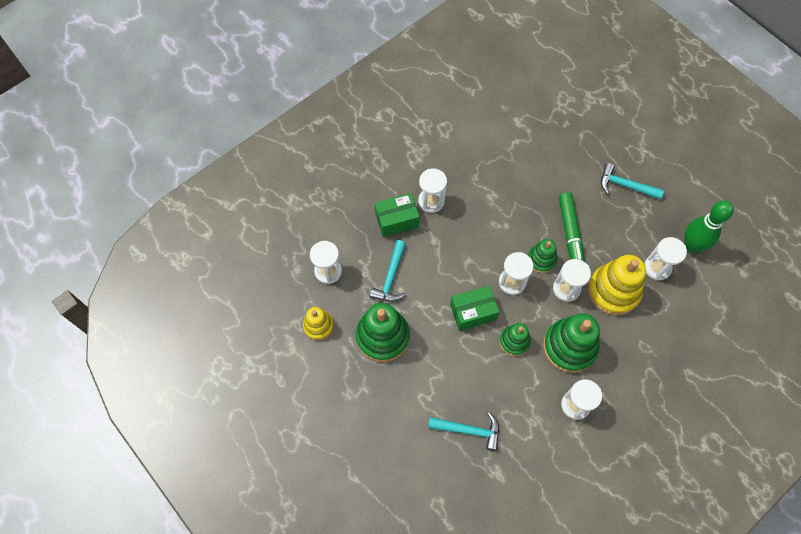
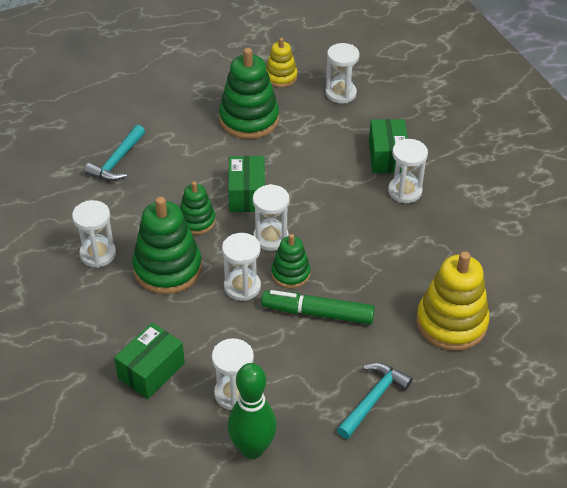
camera: 105 degrees right, 20 degrees down
turquoise hammer [370,240,406,302] -> none
yellow stacking toy [588,255,646,316] -> yellow stacking toy moved to [416,251,490,351]
none -> green box [114,323,185,399]

